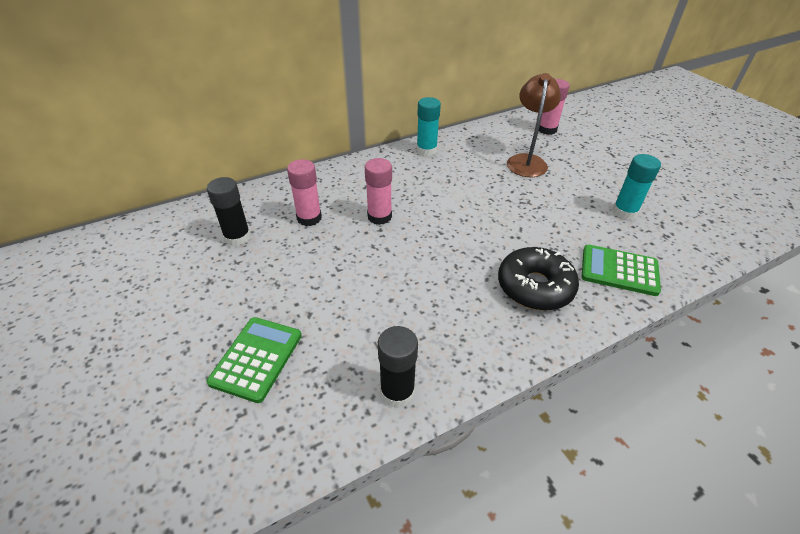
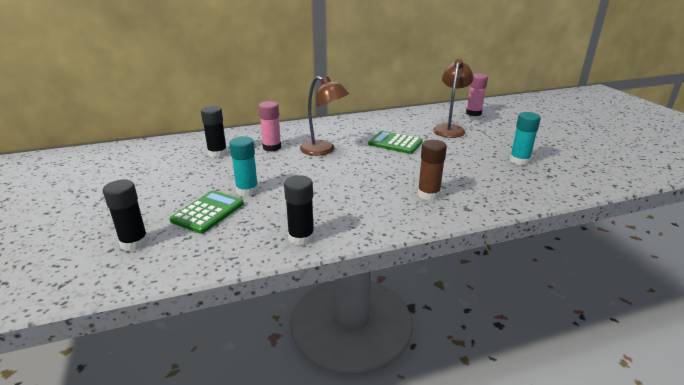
camera: 10 degrees right, 15 degrees down
pink glue stick [365,158,392,225] -> brown lamp [300,76,349,156]
turquoise glue stick [417,97,441,156] -> turquoise glue stick moved to [229,136,258,196]
black donut [498,247,579,311] -> brown glue stick [418,140,447,201]
green calculator [582,245,661,296] -> green calculator moved to [368,131,423,154]
none -> black glue stick [103,180,148,251]

